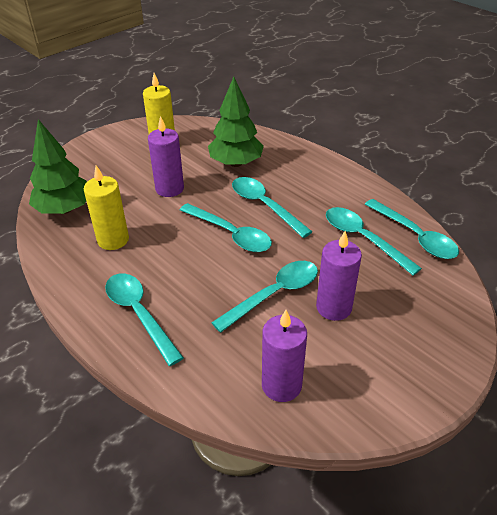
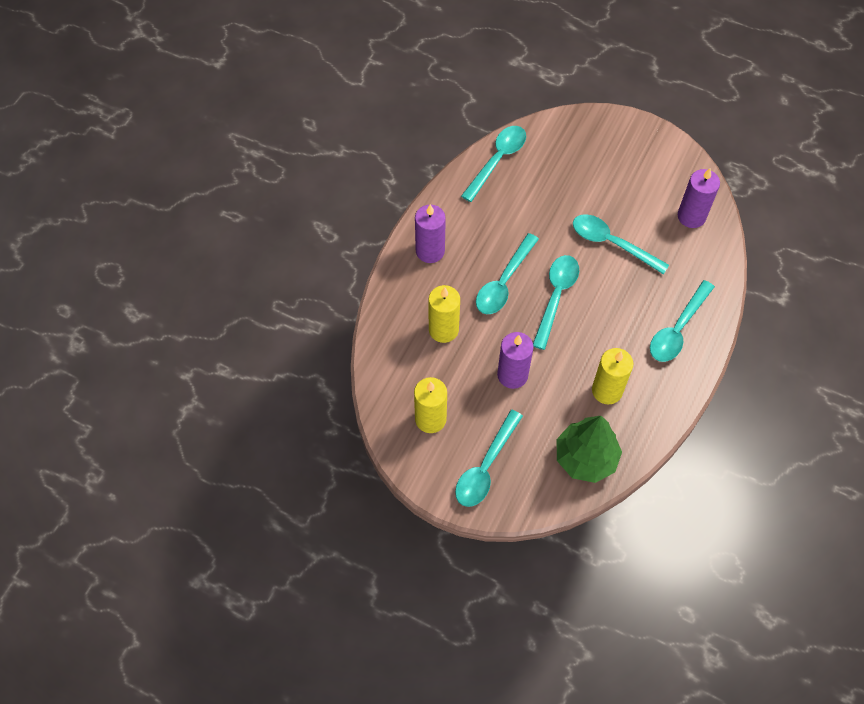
camera: 110 degrees left, 20 degrees up
green tree [208,76,264,167] -> yellow candle [429,285,460,343]
purple candle [316,231,362,321] -> purple candle moved to [415,205,446,263]
turquoise spoon [326,207,422,275] -> turquoise spoon moved to [455,410,523,507]

